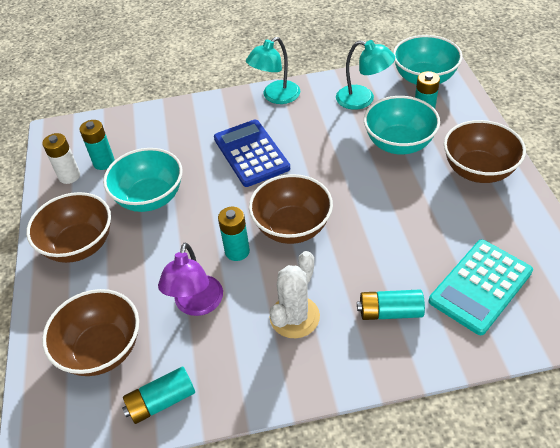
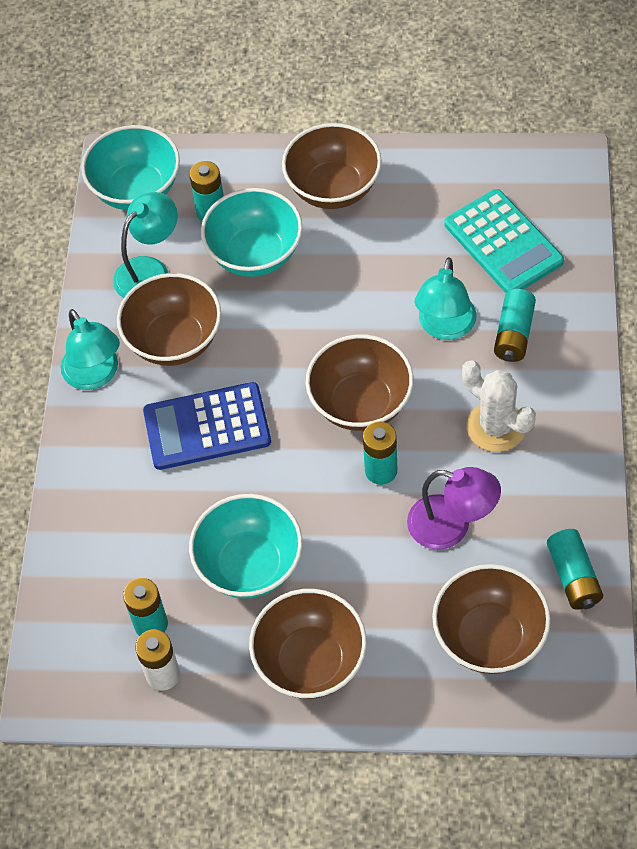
camera: 75 degrees left, 10 degrees up
none -> brown bowl [117,273,221,366]
none -> turquoise lamp [415,257,477,340]

